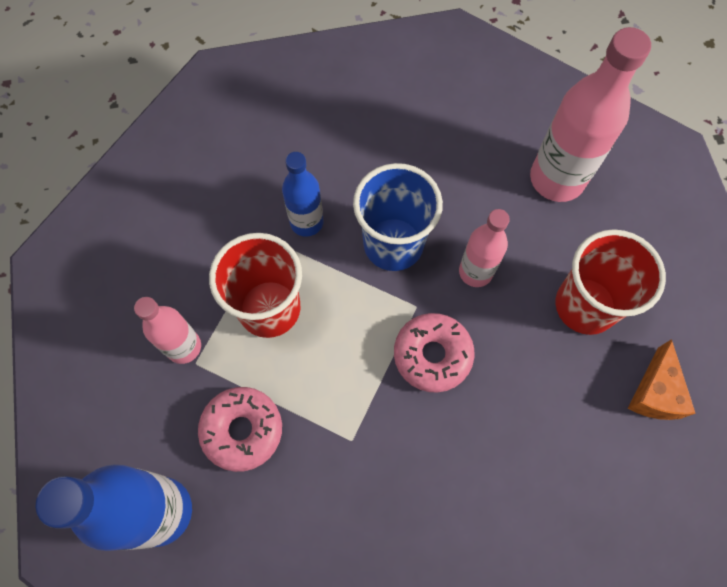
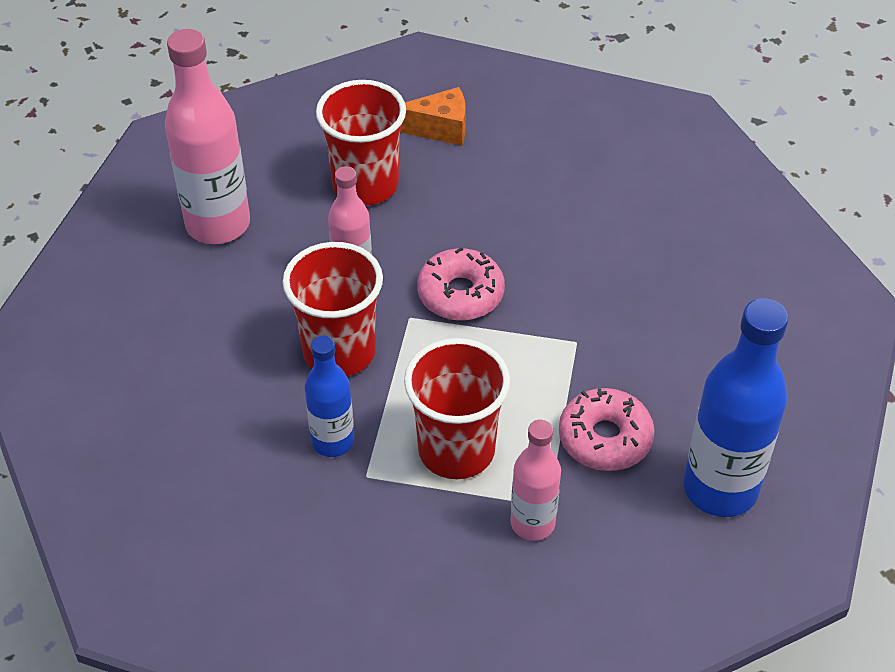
camera: 105 degrees left, 20 degrees down
blue cup [353,163,443,271] -> red cup [283,242,383,376]

